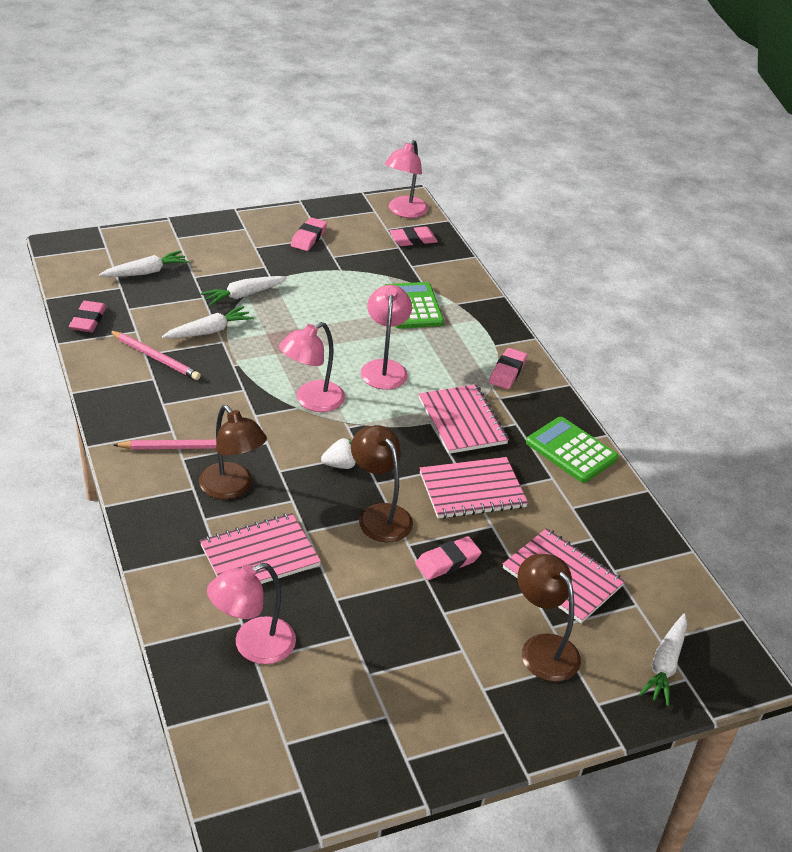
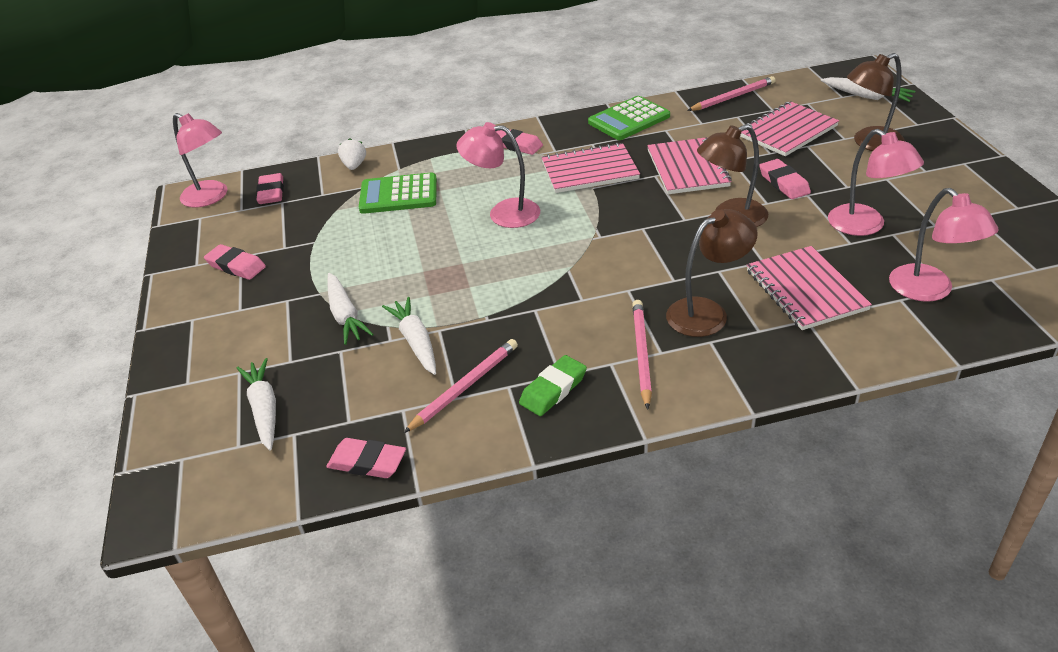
camera: 75 degrees left, 0 degrees up
pink lamp [279,322,345,412] -> pink lamp moved to [828,129,924,236]
white strawberry [321,438,357,469] -> white strawberry moved to [338,138,366,170]
none -> green eraser [519,355,587,416]
none -> pink pencil [687,76,776,111]

